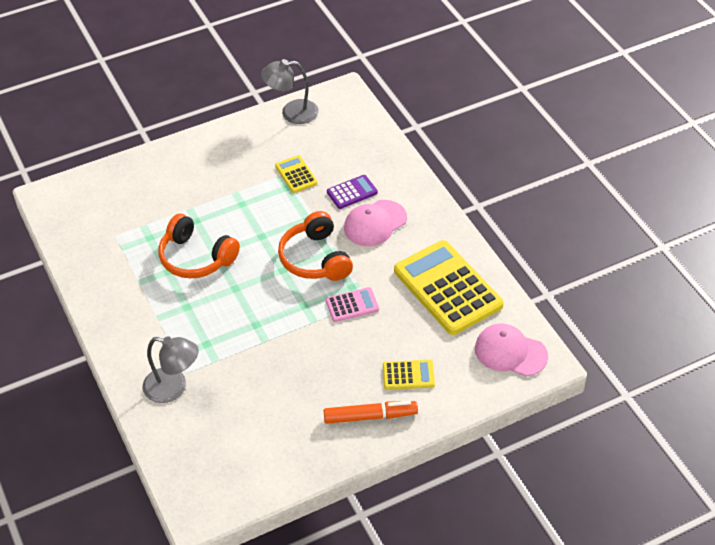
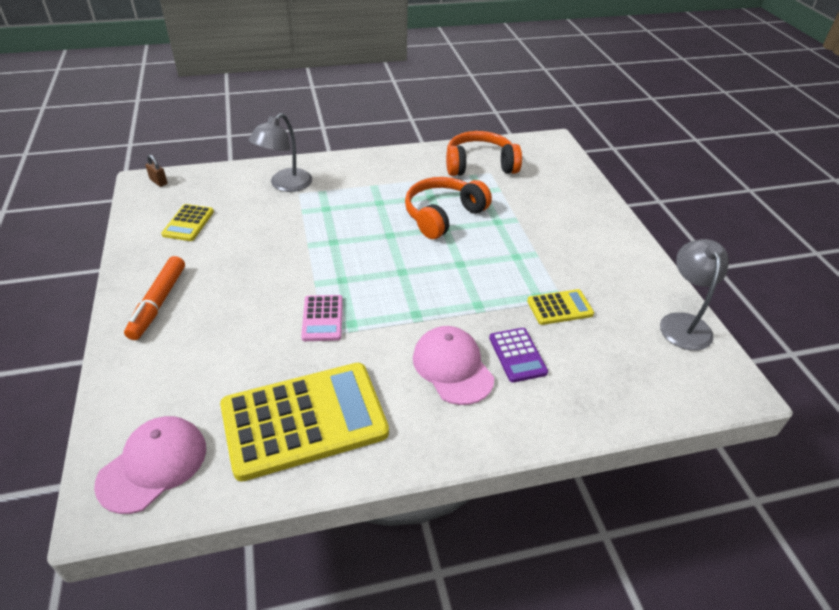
camera: 100 degrees right, 5 degrees down
orange headphones [278,211,353,281] -> orange headphones moved to [446,131,522,176]
yellow calculator [383,360,435,390] -> yellow calculator moved to [161,204,214,241]
none -> brown padlock [145,154,168,187]

